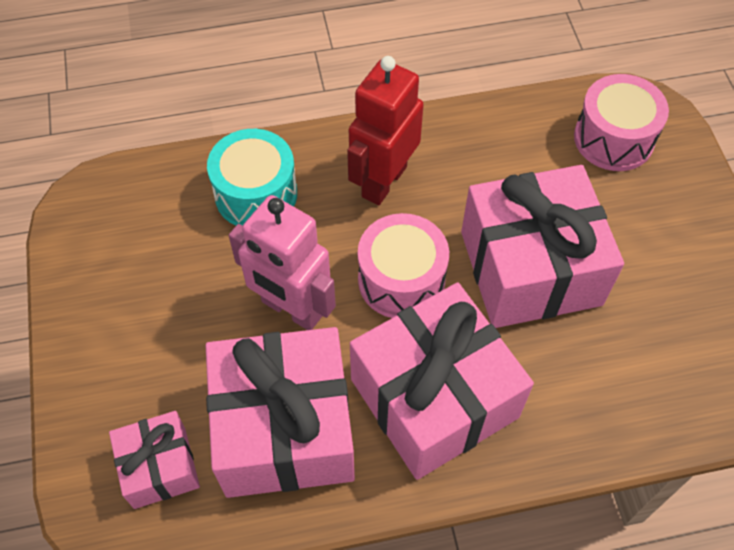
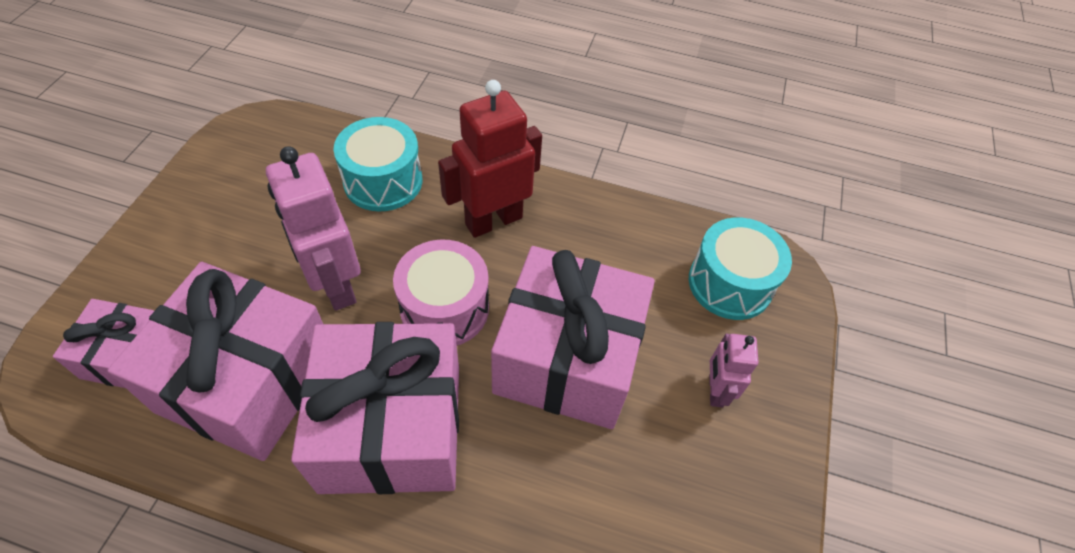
camera: 25 degrees right, 5 degrees down
pink drum [574,74,669,171] -> turquoise drum [689,217,792,320]
none -> pink robot [709,334,759,407]

